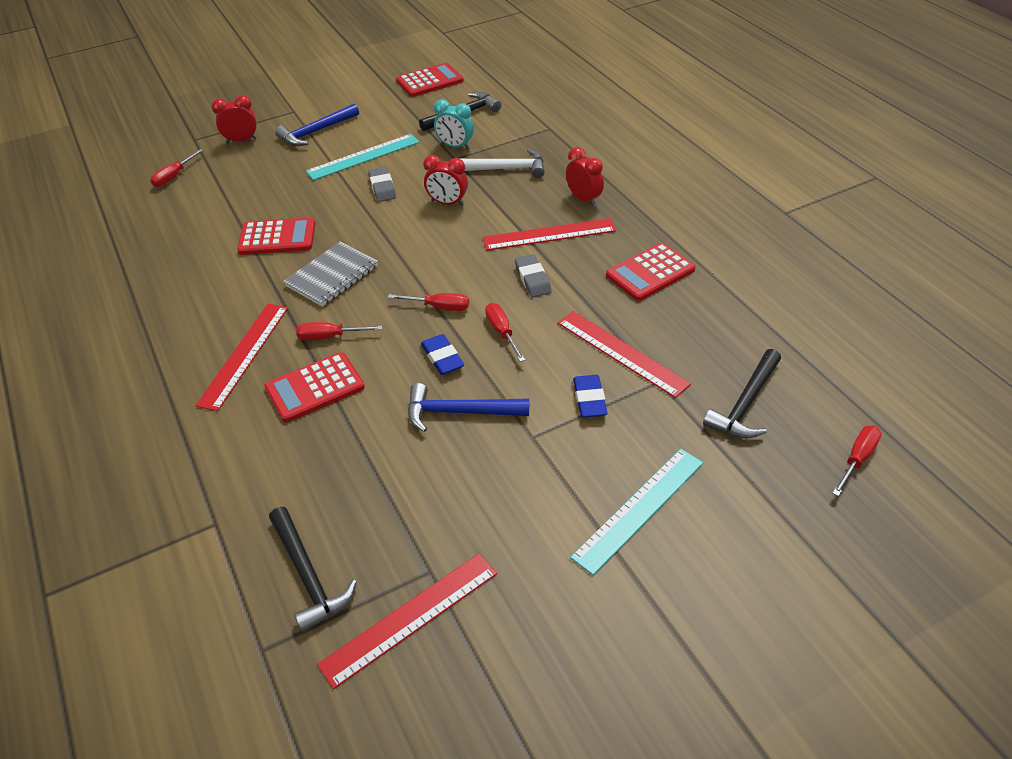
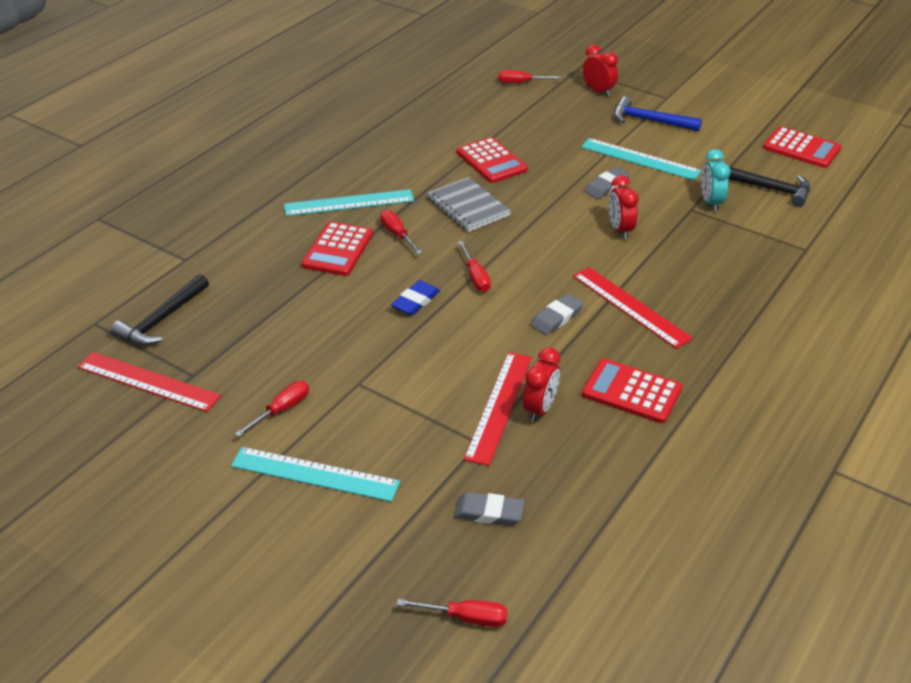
camera: 60 degrees right, 5 degrees down
red ruler [195,304,288,411] -> turquoise ruler [284,189,414,216]
red calculator [264,352,365,422] -> red calculator turned 105 degrees counterclockwise [301,222,373,276]
grey notebook [283,242,378,307] -> grey notebook turned 45 degrees clockwise [427,177,511,232]
blue hammer [408,383,529,432] -> none
white hammer [461,149,545,178] -> none
red screwdriver [485,303,525,362] -> red screwdriver moved to [235,381,309,437]
red clock [566,147,604,207] -> red clock moved to [523,348,560,422]
blue eraser [573,375,608,418] -> none
black hammer [703,349,781,439] -> grey eraser [454,492,524,526]

